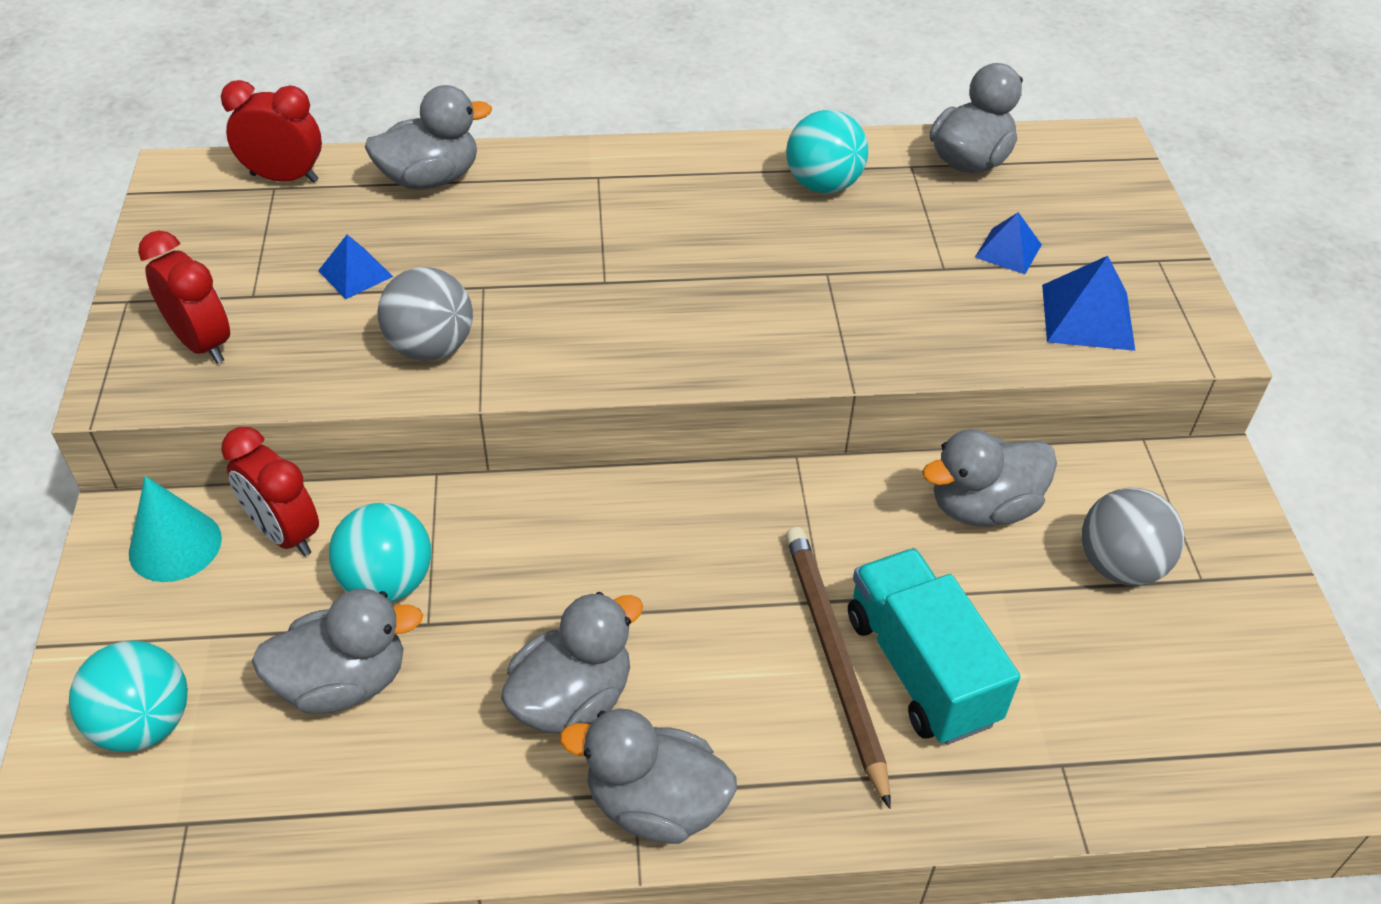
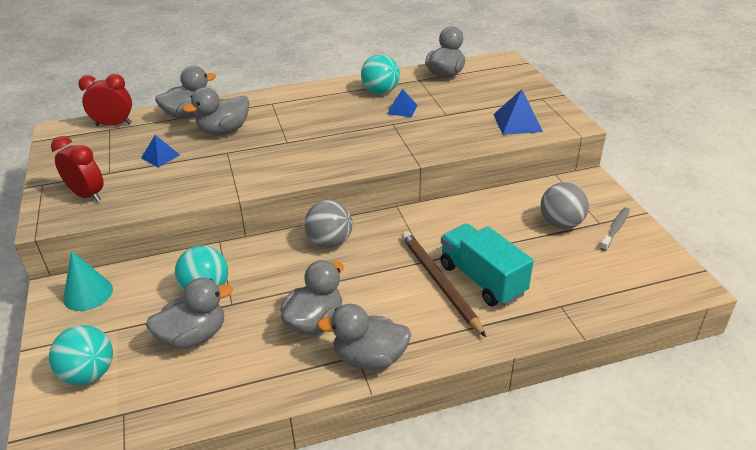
camera: 10 degrees left, 10 degrees down
red clock [221,427,319,556] -> none
grey ball [377,267,473,361] -> grey ball moved to [304,200,353,248]
grey duck [922,429,1057,526] -> grey duck moved to [183,87,249,135]
blue pyramid [975,212,1042,274] -> blue pyramid moved to [387,89,417,117]
none -> grey toothbrush [600,208,630,251]

